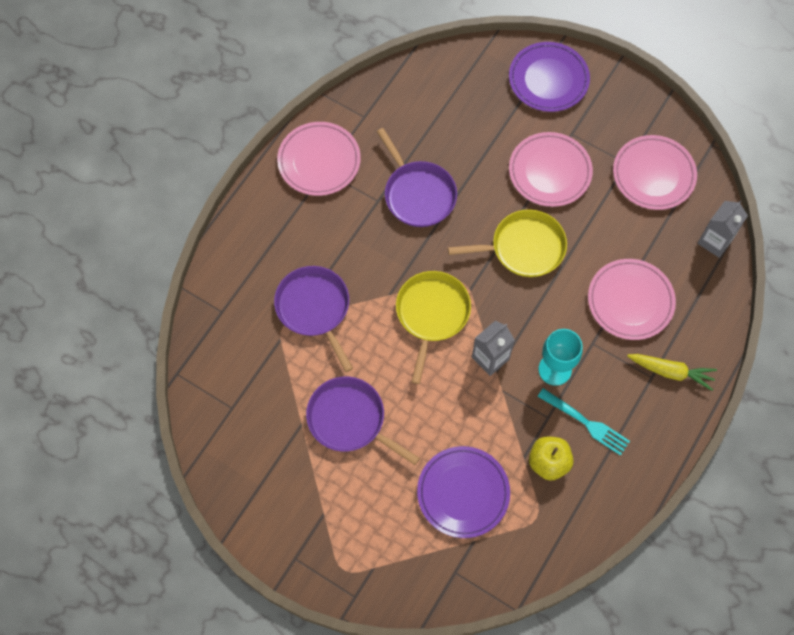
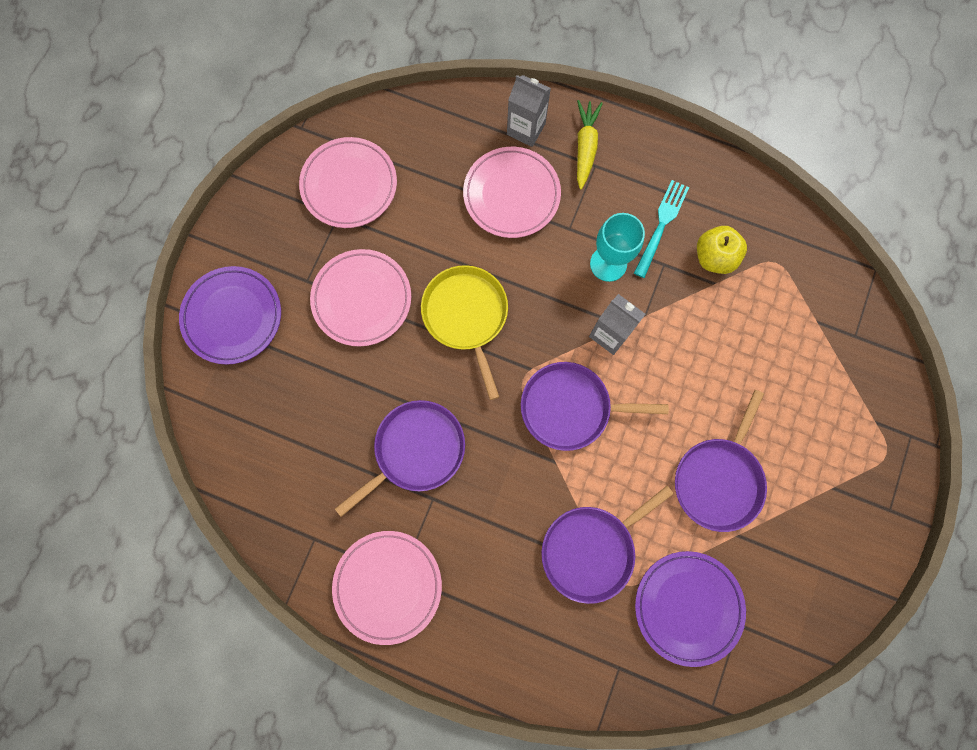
camera: 100 degrees left, 10 degrees up
yellow pan [396,271,471,384] -> purple pan [521,362,669,451]
purple plate [417,446,510,538] -> purple plate moved to [635,551,746,667]
grey carton [697,201,748,258] -> grey carton moved to [507,75,551,147]

